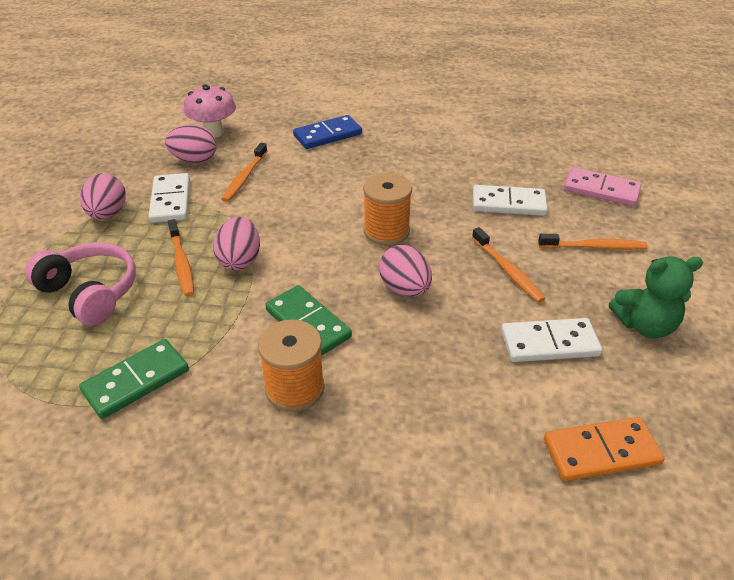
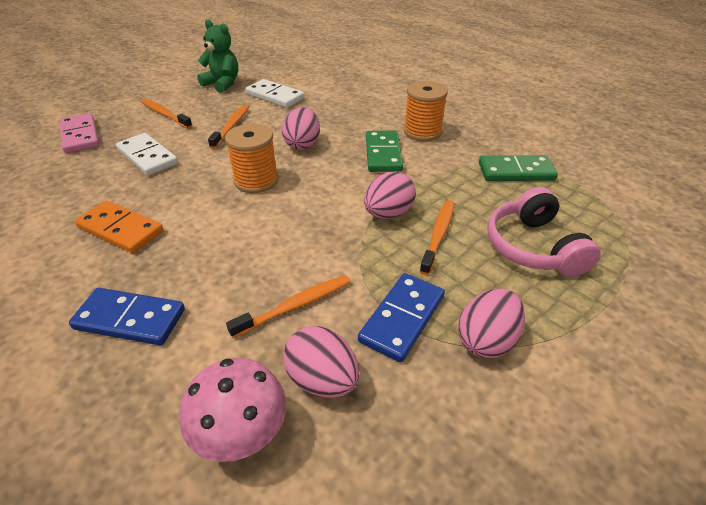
camera: 140 degrees left, 0 degrees up
white domino [148,173,190,223] -> blue domino [358,273,445,362]
orange domino [544,417,665,481] -> orange domino moved to [75,200,163,253]

